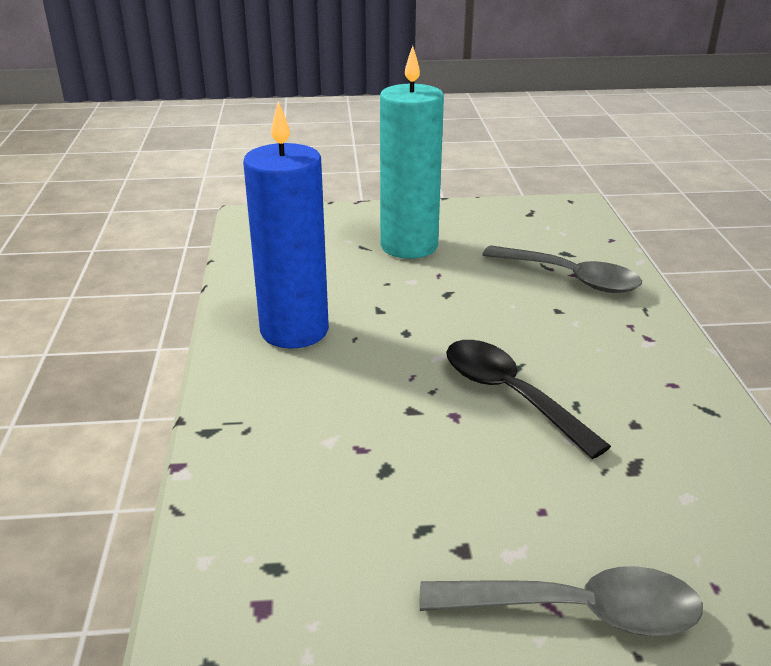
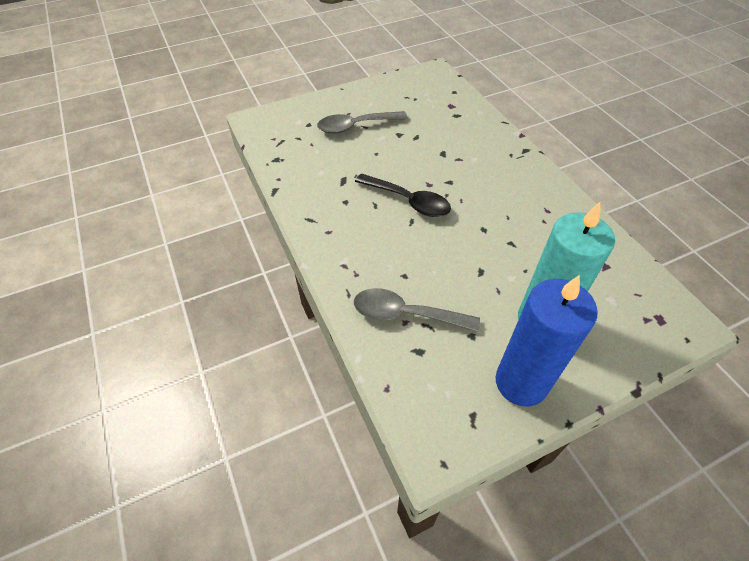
camera: 160 degrees right, 20 degrees up
blue candle [243,101,329,349] -> blue candle moved to [496,275,598,407]

